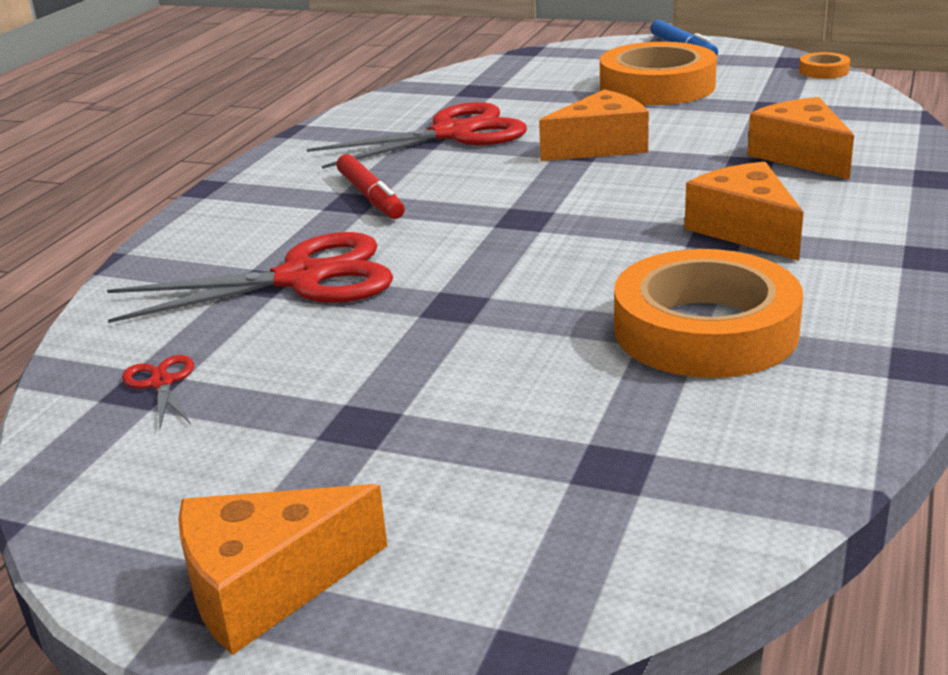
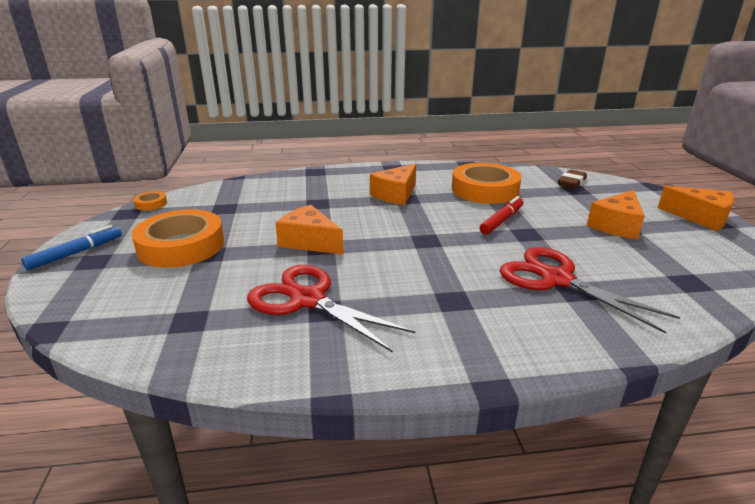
camera: 120 degrees left, 0 degrees up
red scissors [122,355,194,429] -> none
red marker [337,154,405,219] -> red marker moved to [480,196,523,235]
orange cheese [747,97,854,180] -> orange cheese moved to [587,190,645,239]
none -> brown eraser [558,169,587,189]

